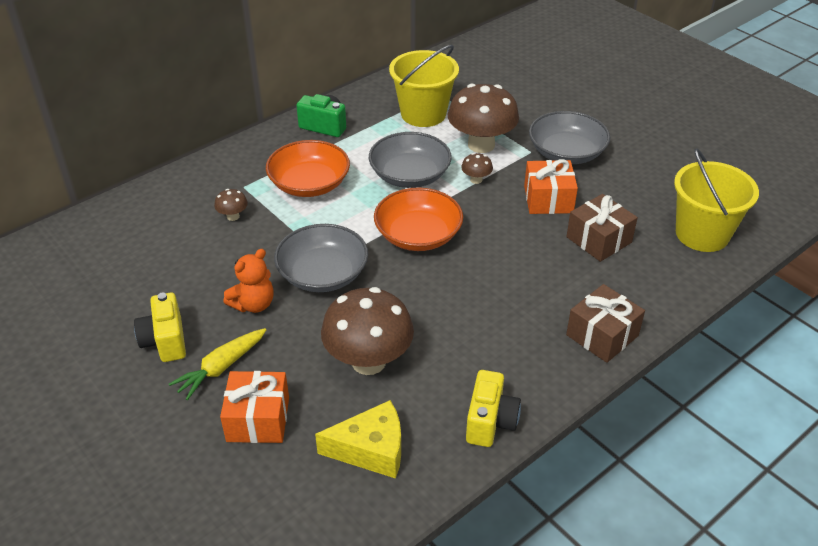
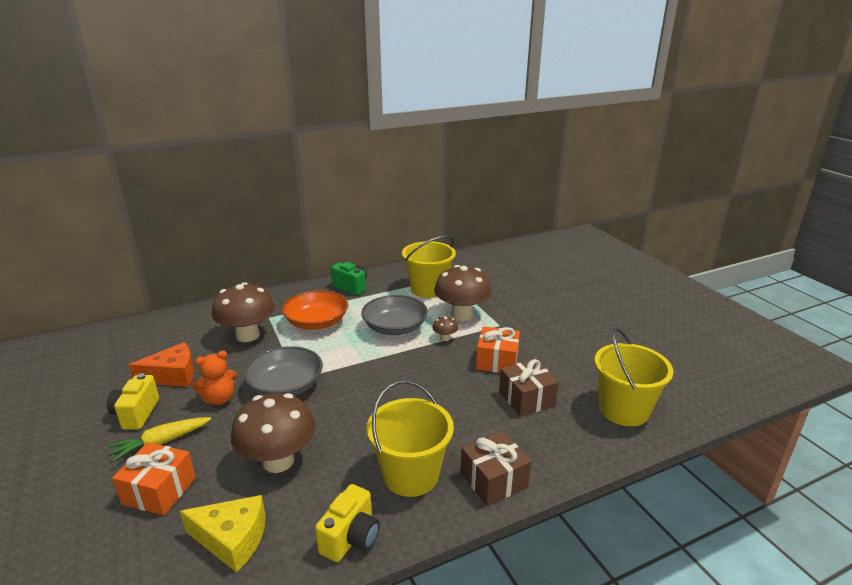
camera: 15 degrees right, 15 degrees down
brown mushroom [214,189,248,221] -> brown mushroom [212,282,275,342], size x2.34
orange bowl [374,188,463,251] -> none
grey bowl [529,111,610,164] -> none
none -> orange cheese [129,342,194,387]
none -> yellow bucket [367,380,454,497]

